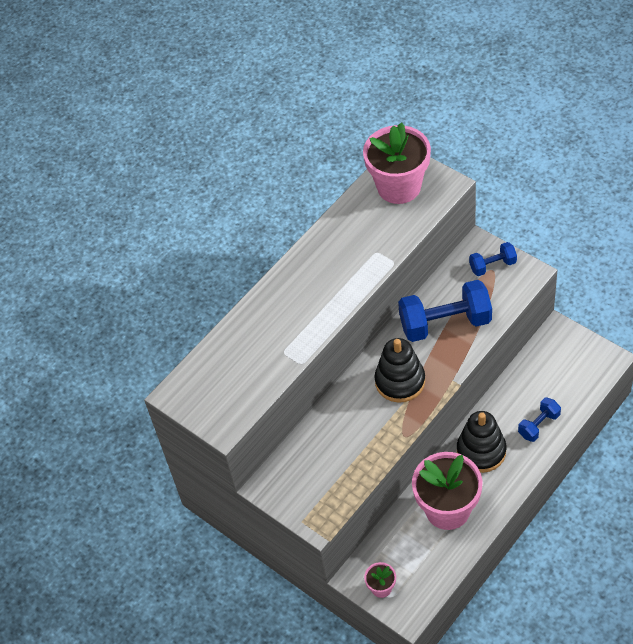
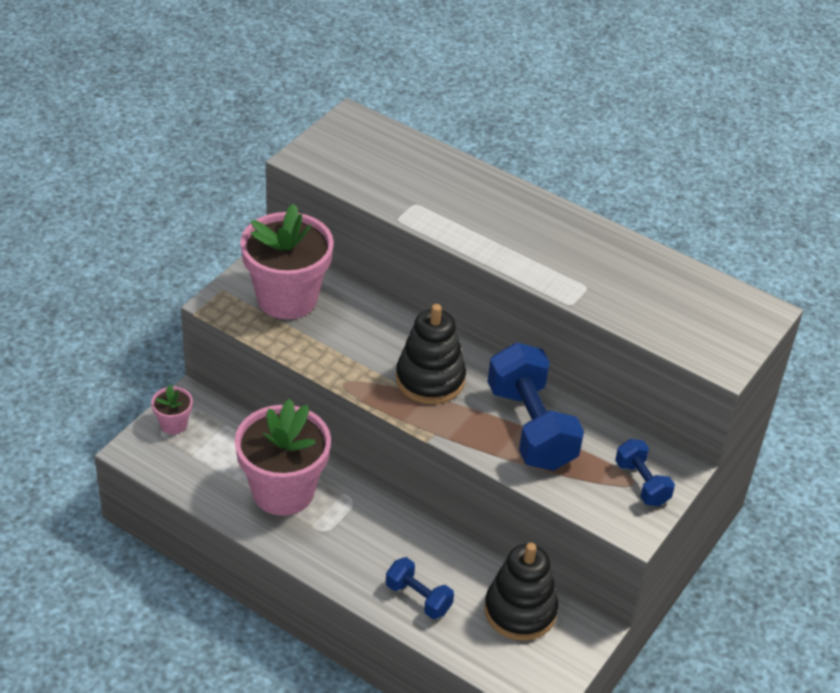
camera: 75 degrees right, 10 degrees down
pink flower pot [363,122,431,204] -> pink flower pot moved to [240,204,334,320]
black stacking toy [457,411,506,473] -> black stacking toy moved to [484,543,558,641]

